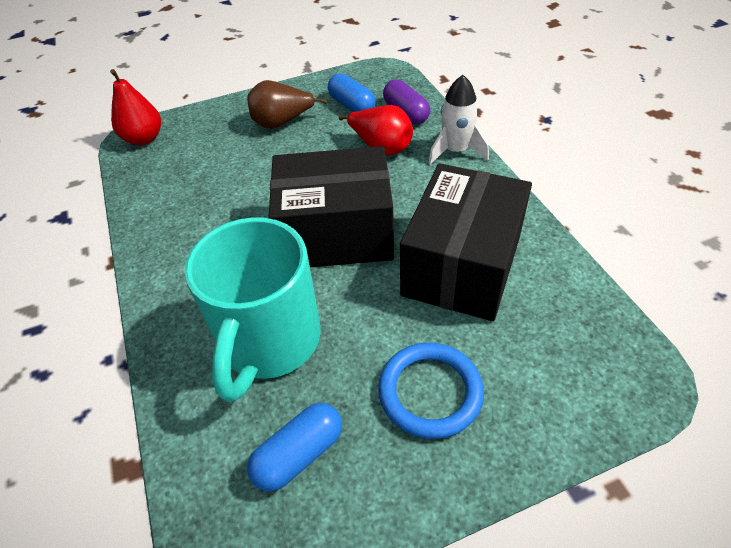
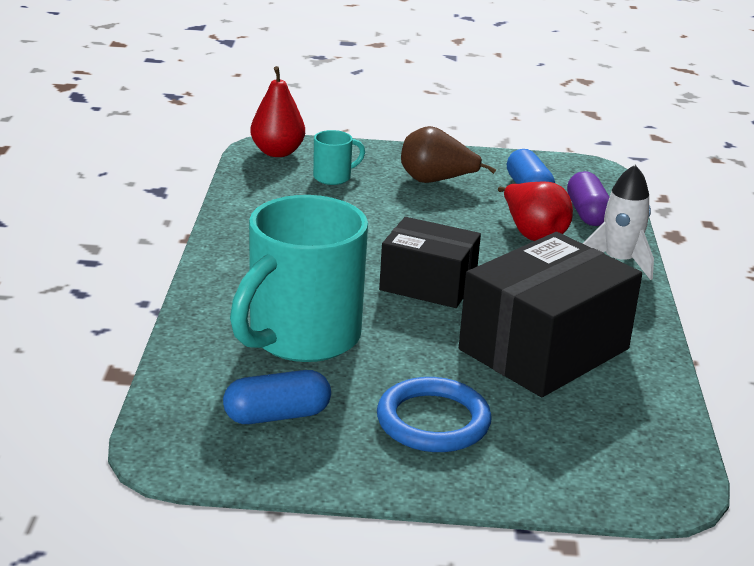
camera: 20 degrees right, 20 degrees down
black box [269,146,394,267] -> black box [379,217,481,308], size x0.64
none -> turquoise mug [313,130,365,185]

